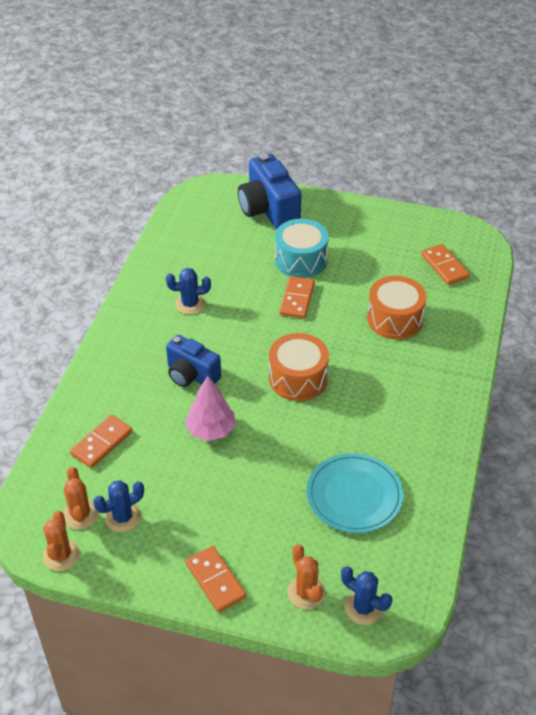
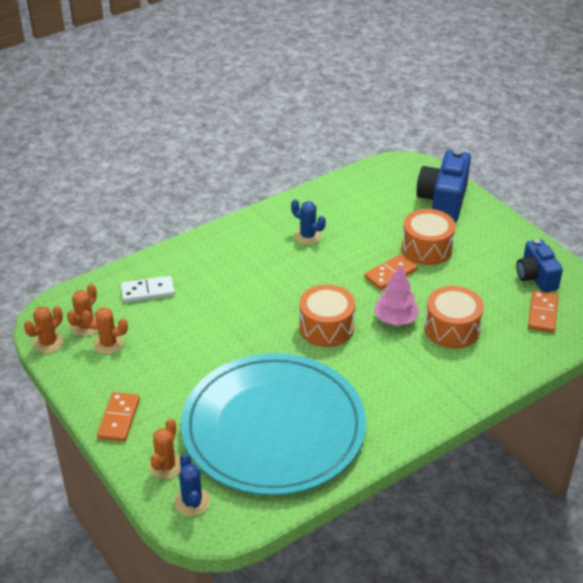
camera: 40 degrees right, 5 degrees down
orange domino [70,415,132,468] -> white domino [121,276,175,303]
blue cactus [93,480,144,532] -> orange cactus [82,307,128,354]
blue camera [166,335,221,387] -> blue camera moved to [516,239,563,292]
pink tree [185,376,236,441] -> pink tree moved to [374,264,419,326]
turquoise drum [275,219,329,278] -> orange drum [402,209,456,265]
turquoise plate [307,453,404,533] -> turquoise plate [181,353,366,496], size x2.03

